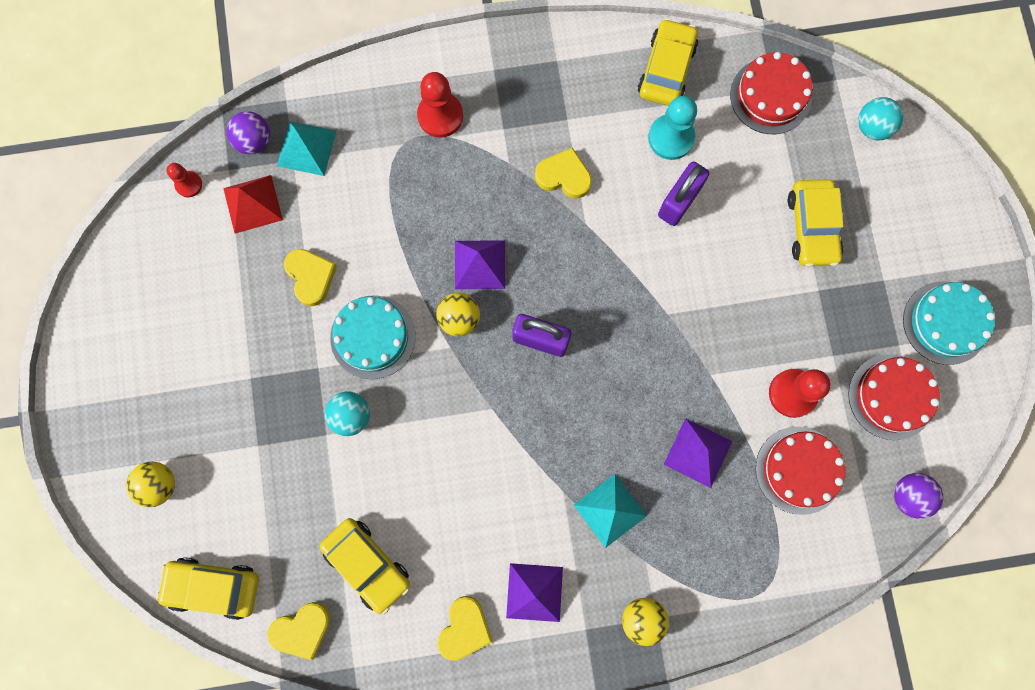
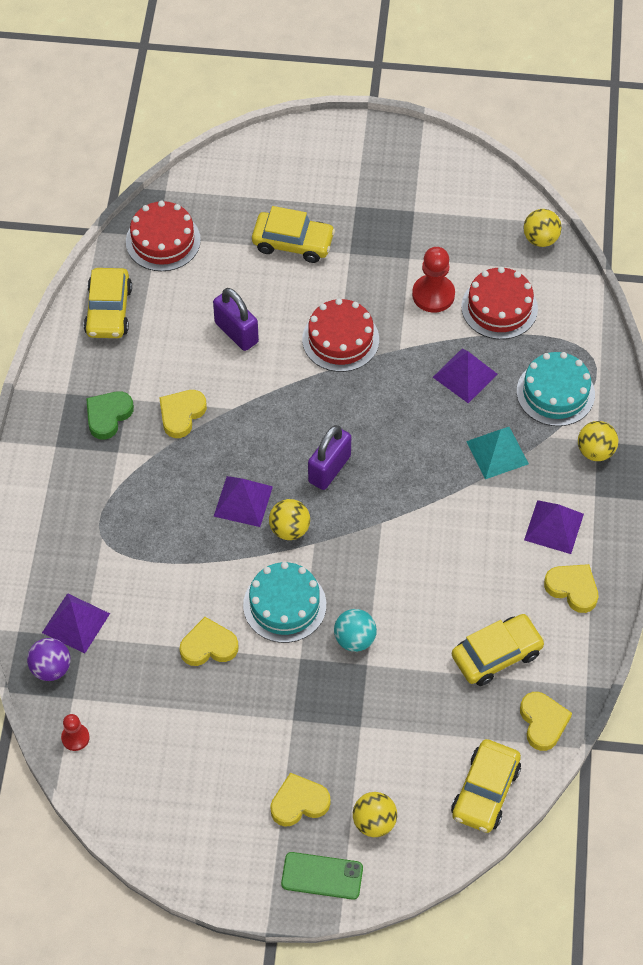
camera: 75 degrees left, 20 degrees down
red pyramid [223,175,283,233] -> none
turquoise pyramid [277,121,336,176] -> purple pyramid [42,593,110,653]
red pawn [417,72,463,138] -> none
yellow car [638,18,698,106] -> yellow car turned 120 degrees counterclockwise [84,268,132,338]
turquoise pawn [648,96,697,160] -> none
red cake [848,354,940,440] -> red cake moved to [302,298,379,372]
turquoise ball [858,97,903,140] -> none
purple ball [894,473,944,519] -> yellow ball [523,209,562,247]
turquoise cake [903,282,995,365] -> turquoise cake moved to [517,352,595,426]
none -> green heart [86,391,134,439]
none -> yellow heart [270,773,331,827]
none -> green phone [281,852,363,900]

